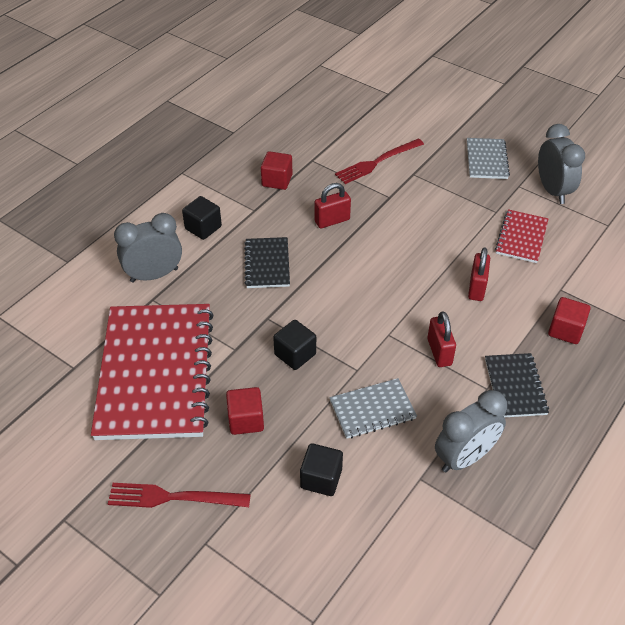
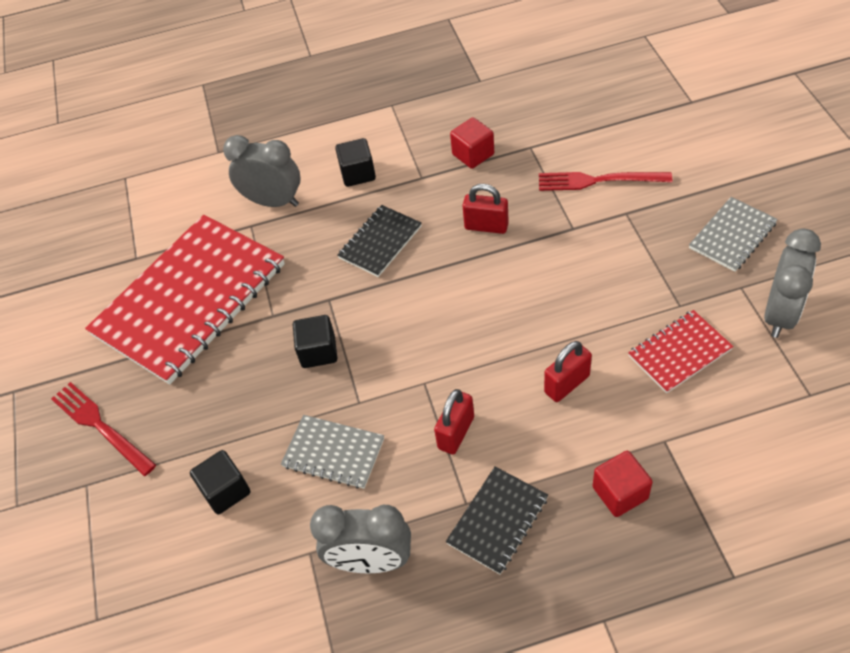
camera: 45 degrees right, 5 degrees up
red cube [226,387,264,435] -> none

